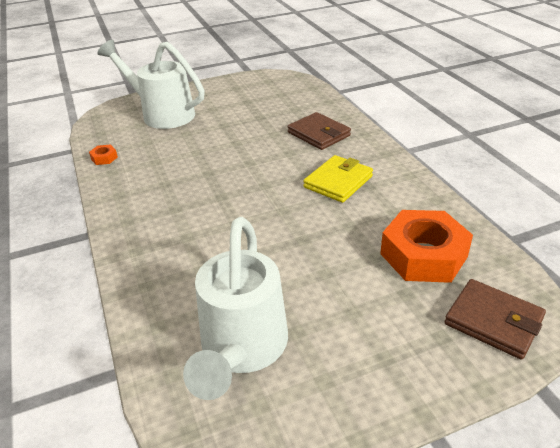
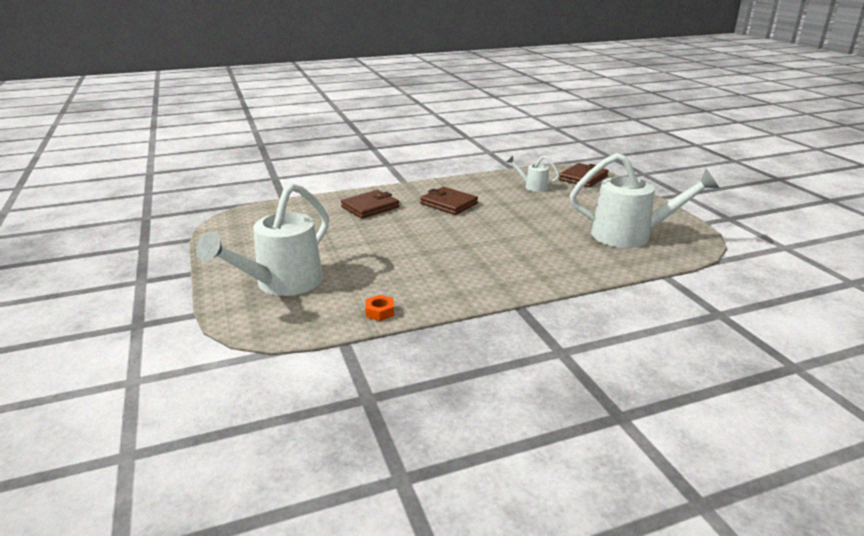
camera: 90 degrees left, 10 degrees down
yellow wallet [303,155,373,203] -> brown wallet [420,187,478,215]
orange nut [380,210,473,283] -> white watering can [507,156,560,192]

